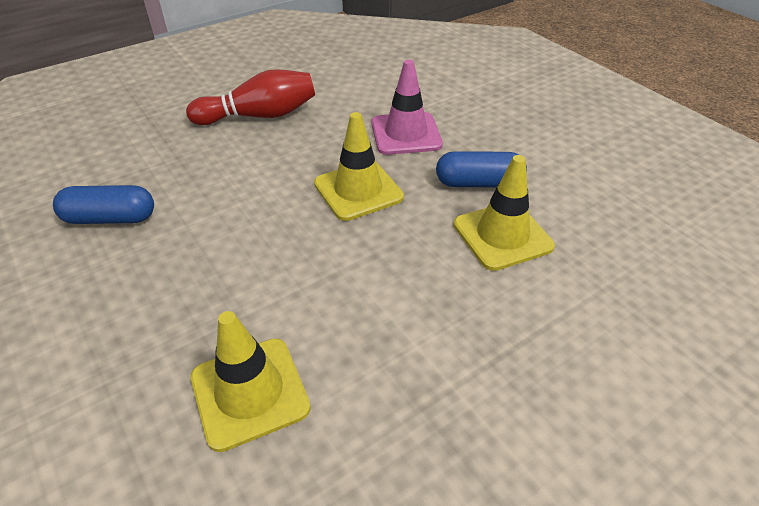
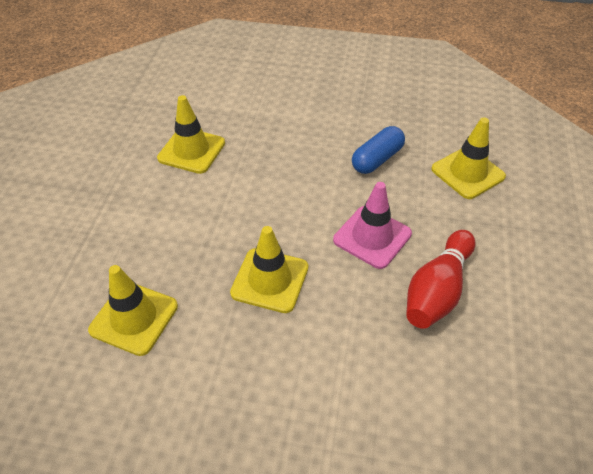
camera: 135 degrees right, 5 degrees up
pink traffic cone [371,60,443,155] -> pink traffic cone moved to [333,182,412,269]
blue capsule [436,151,527,187] -> none
none -> yellow traffic cone [431,117,506,199]

